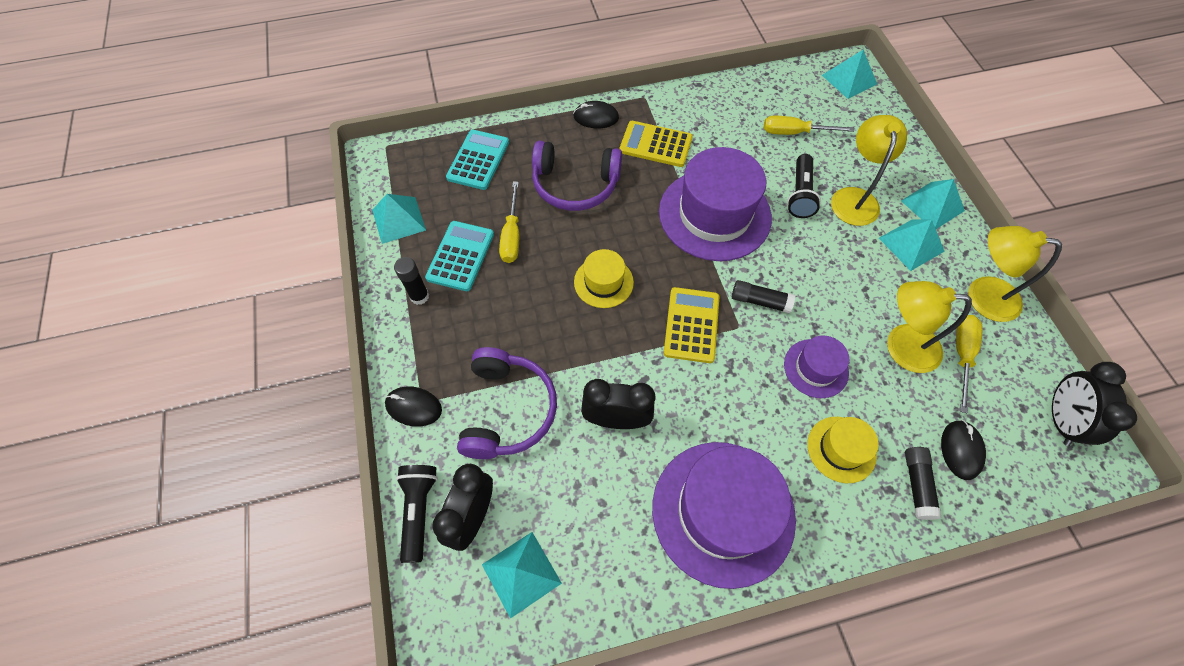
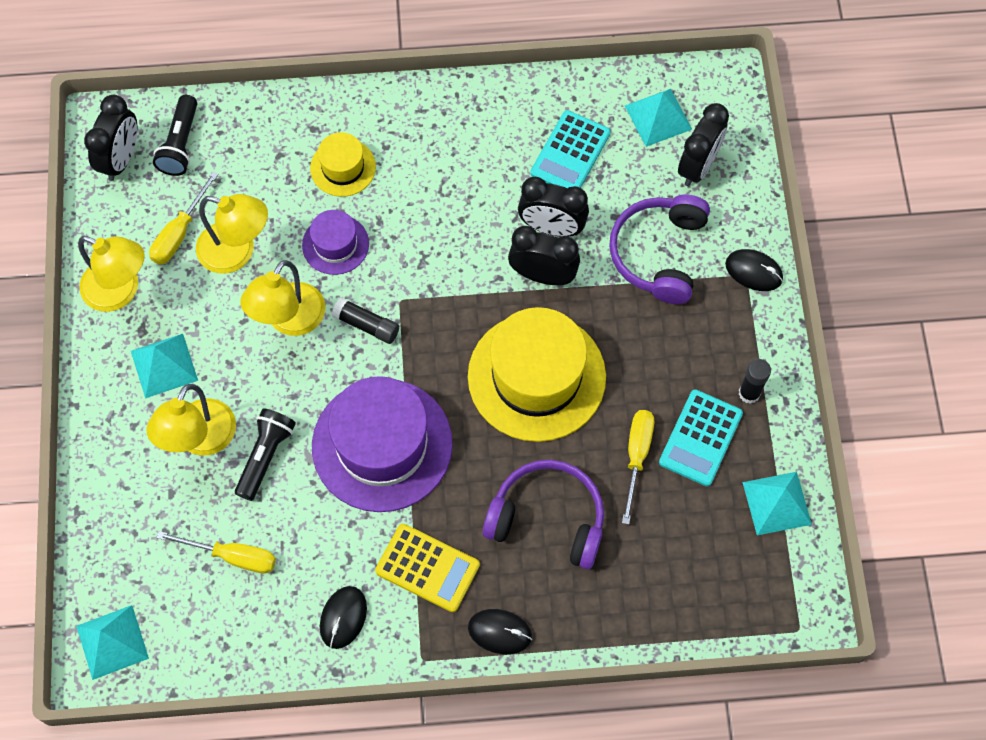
camera: 170 degrees left, 5 degrees up
black flashlight [396,465,438,563] -> black flashlight moved to [153,95,197,176]
turquoise calculator [446,130,509,190] -> turquoise calculator moved to [530,110,611,188]
yellow hat [574,249,634,308] -> yellow hat [468,307,606,442], size x1.99
purple hat [652,442,796,589] -> none
yellow calculator [664,287,719,363] -> none
turquoise pyramid [901,179,965,229] -> none
black glue stick [905,447,941,520] -> none
black mouse [941,420,986,480] -> black mouse moved to [320,586,367,649]
none -> yellow lamp [240,260,326,336]
none -> black clock [508,226,580,285]

